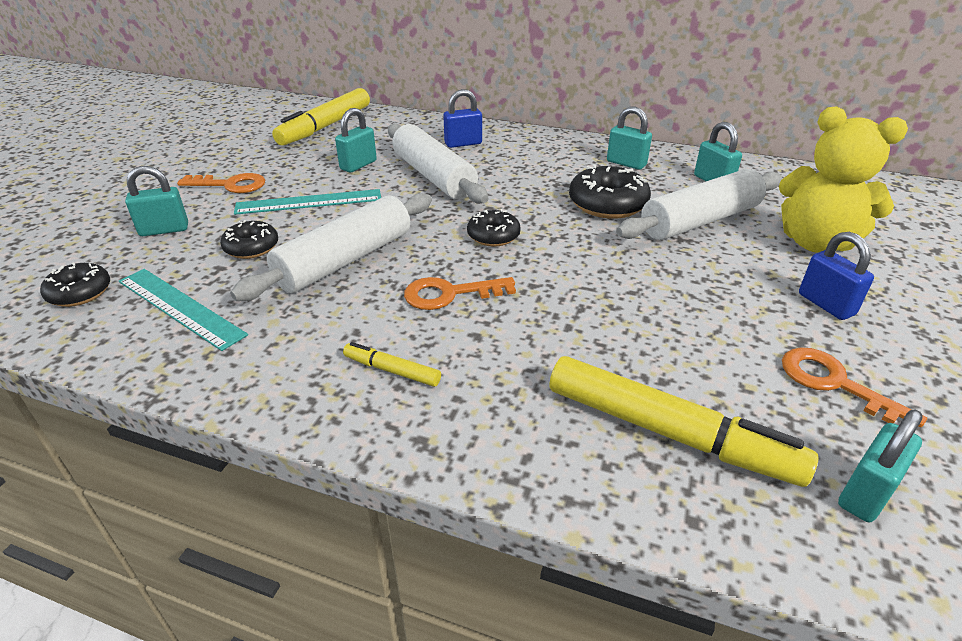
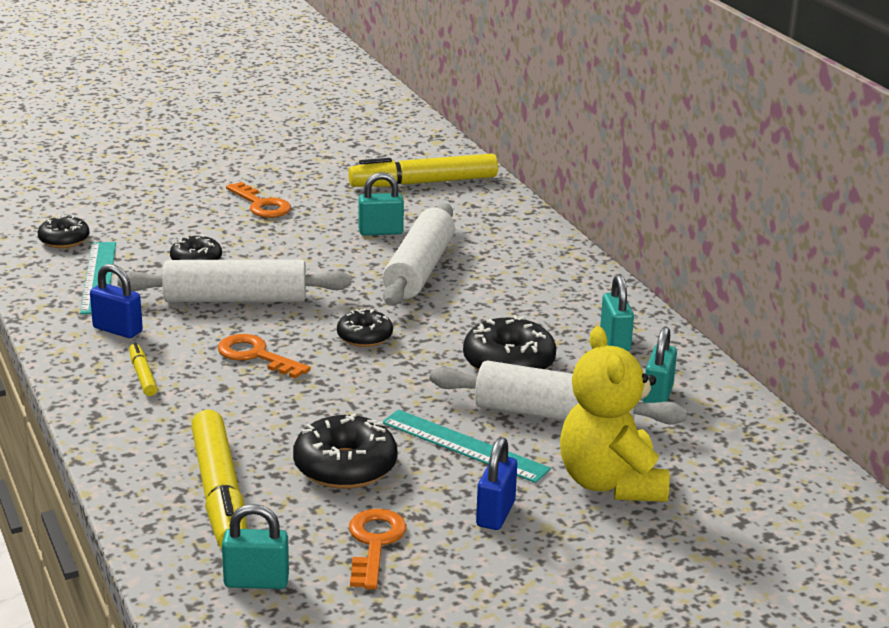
camera: 45 degrees right, 10 degrees down
turquoise padlock [125,166,188,236] -> none
turquoise ruler [234,189,381,215] -> turquoise ruler moved to [382,410,551,483]
blue padlock [443,89,482,148] -> blue padlock moved to [90,264,143,338]
none -> black donut [293,414,398,489]

